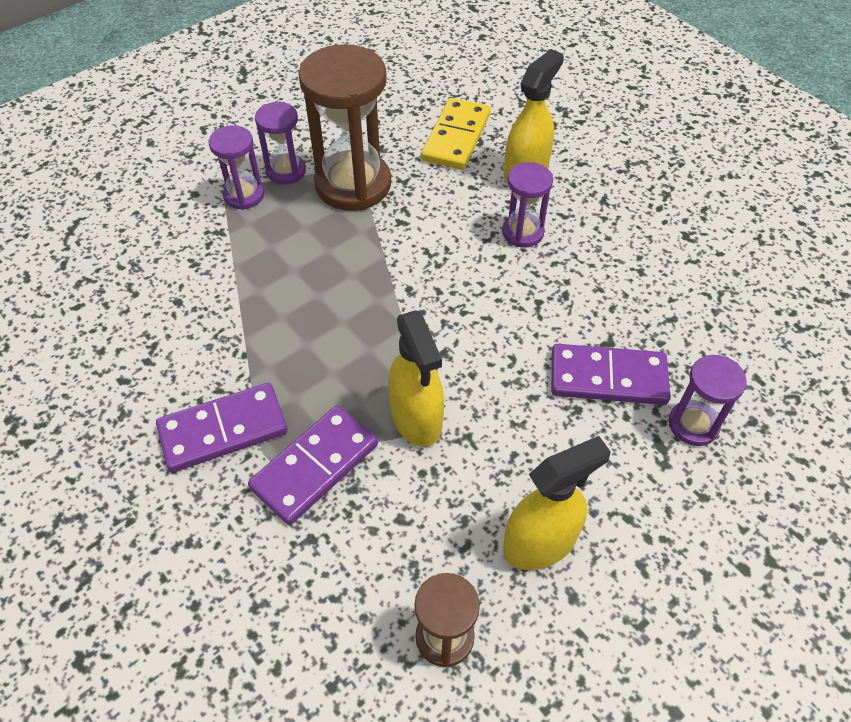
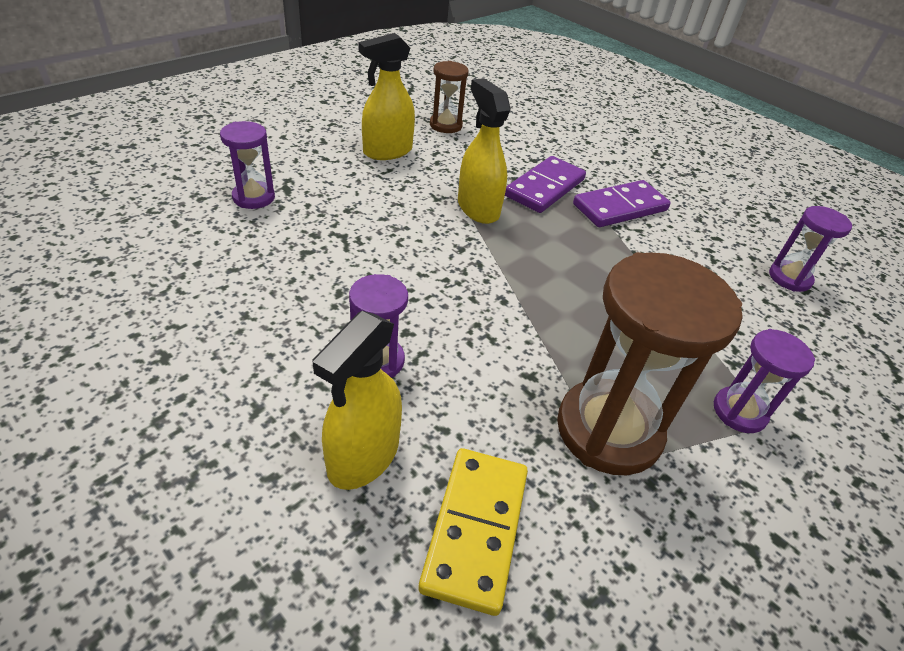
camera: 170 degrees right, 10 degrees down
purple hourglass [255,102,306,185] -> purple hourglass moved to [769,206,852,292]
purple domino [551,344,670,405] -> none

